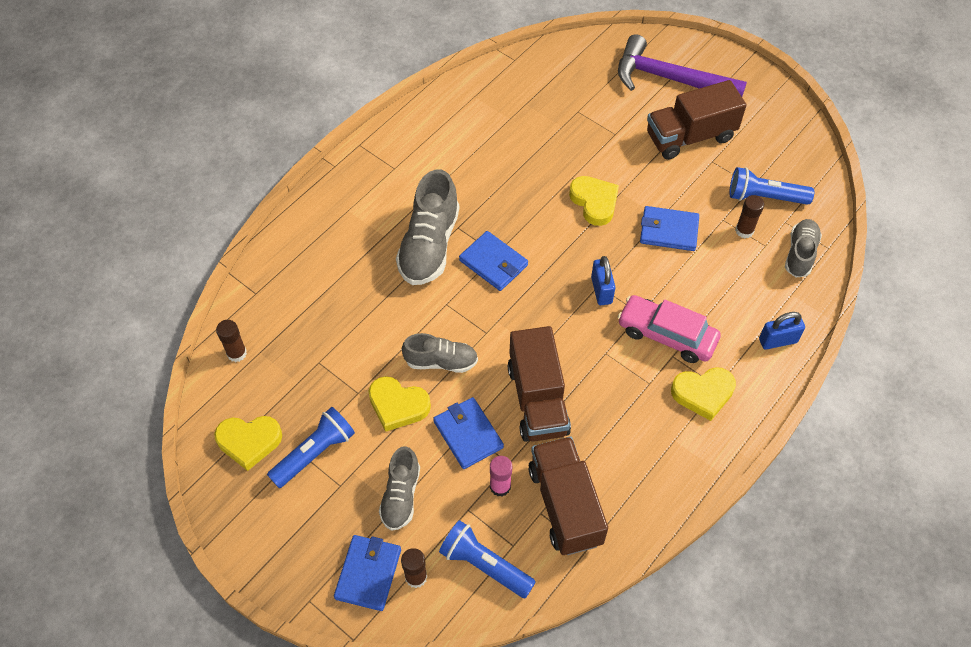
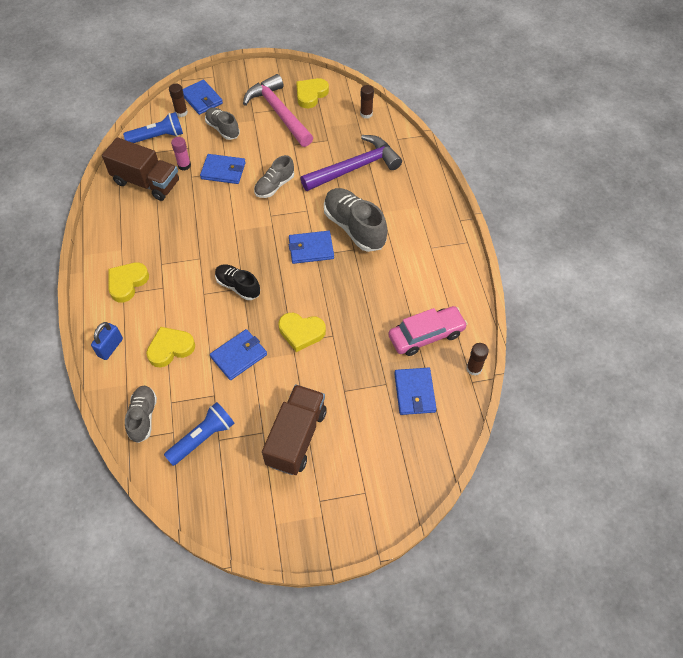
camera: 130 degrees right, 0 degrees up
blue flashlight [267,407,355,488] -> pink hammer [243,74,313,147]
yellow heart [368,376,431,432] -> yellow heart moved to [146,327,195,367]
brown truck [508,326,571,442] -> none
blue padlock [591,256,615,305] -> black shoe [215,264,260,300]
purple hammer [618,34,747,96] -> purple hammer moved to [301,135,402,191]
pink car [618,295,721,363] -> pink car moved to [388,306,468,356]
brown glue stick [735,195,764,238] -> brown glue stick moved to [466,343,489,376]
grey shoe [785,219,822,278] -> grey shoe turned 150 degrees counterclockwise [125,386,157,443]
none -> blue wallet [394,368,437,415]

